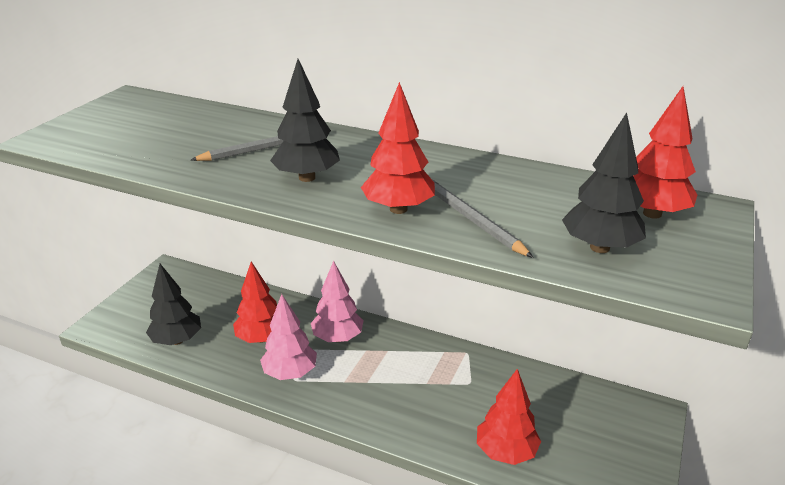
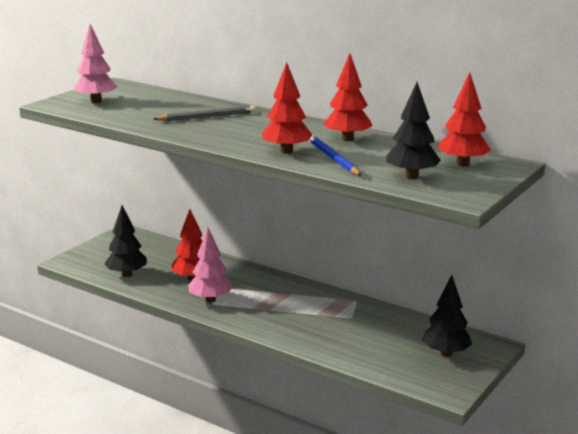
camera: 10 degrees right, 10 degrees down
black tree [270,59,340,182] -> black tree moved to [422,275,472,357]
pink tree [311,261,364,342] -> pink tree moved to [73,24,117,103]
grey pencil [433,180,534,258] -> blue pencil [309,135,362,176]
red tree [477,369,541,465] -> red tree moved to [323,53,372,141]

